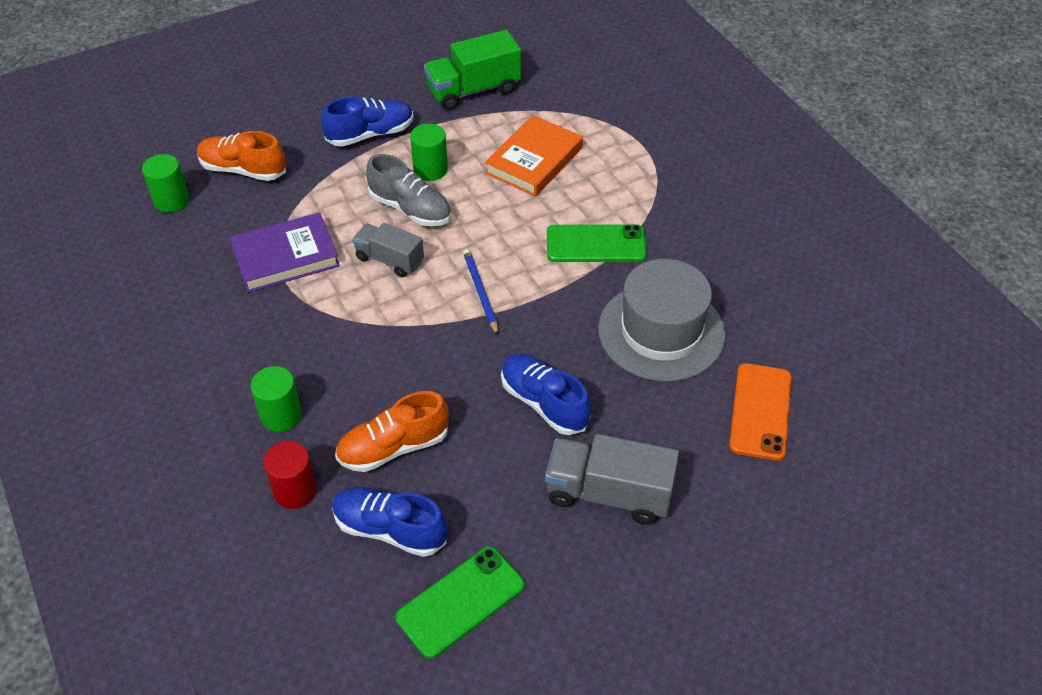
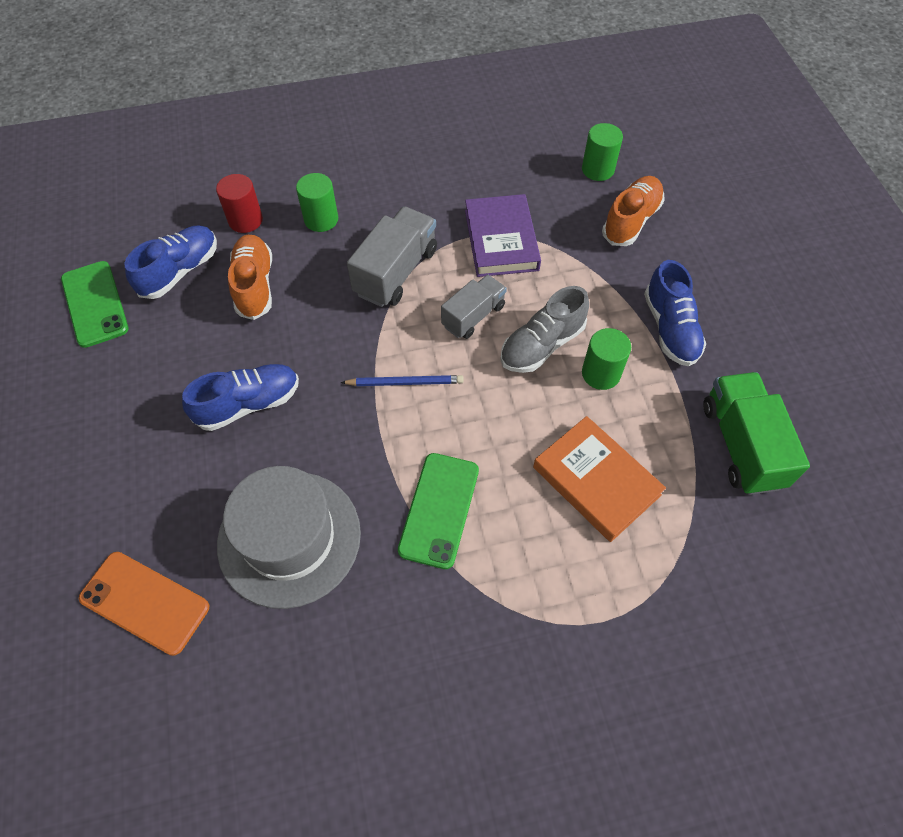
camera: 105 degrees right, 10 degrees up
grey truck [545,434,679,525] -> grey truck moved to [347,206,437,307]

